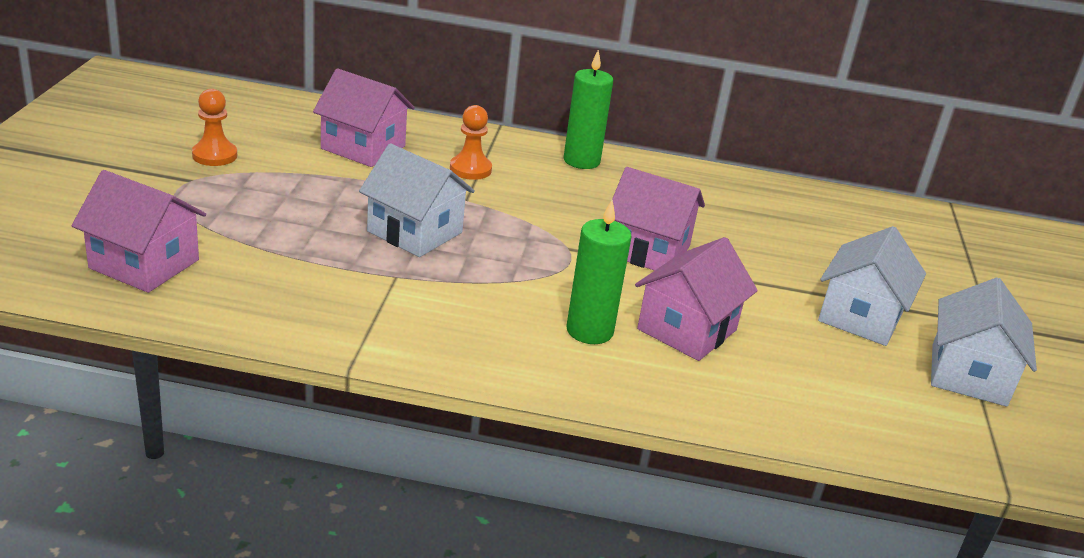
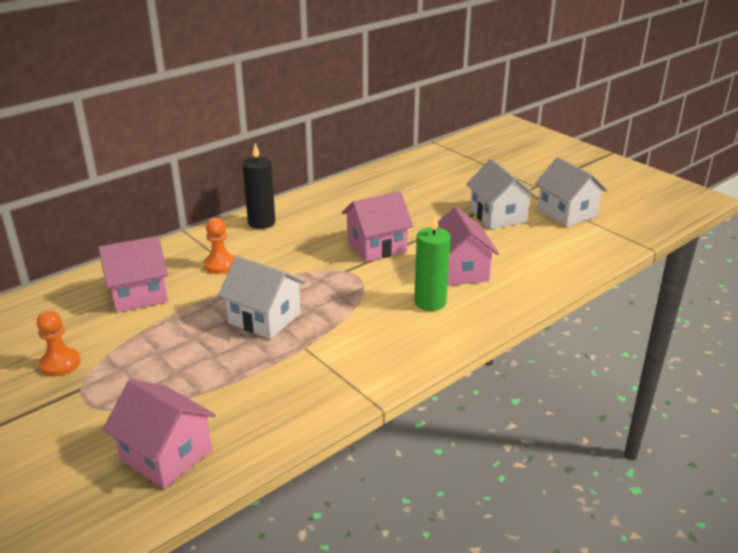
camera: 45 degrees left, 0 degrees up
pink house [71,170,206,293] -> pink house turned 60 degrees clockwise [103,379,216,489]
white house [359,143,475,257] -> white house turned 45 degrees clockwise [218,256,306,339]
green candle [564,50,613,169] -> black candle [242,143,275,229]

